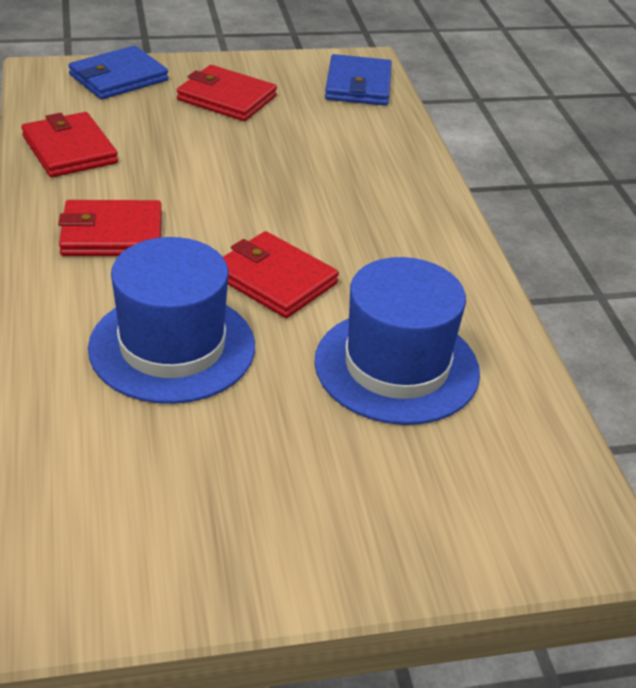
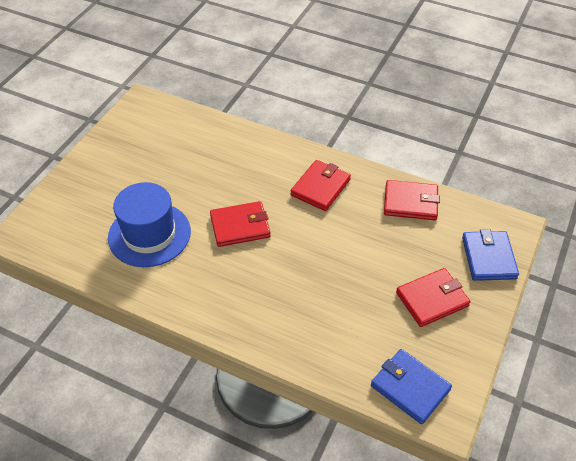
camera: 130 degrees right, 10 degrees up
blue hat [88,237,255,404] -> none

